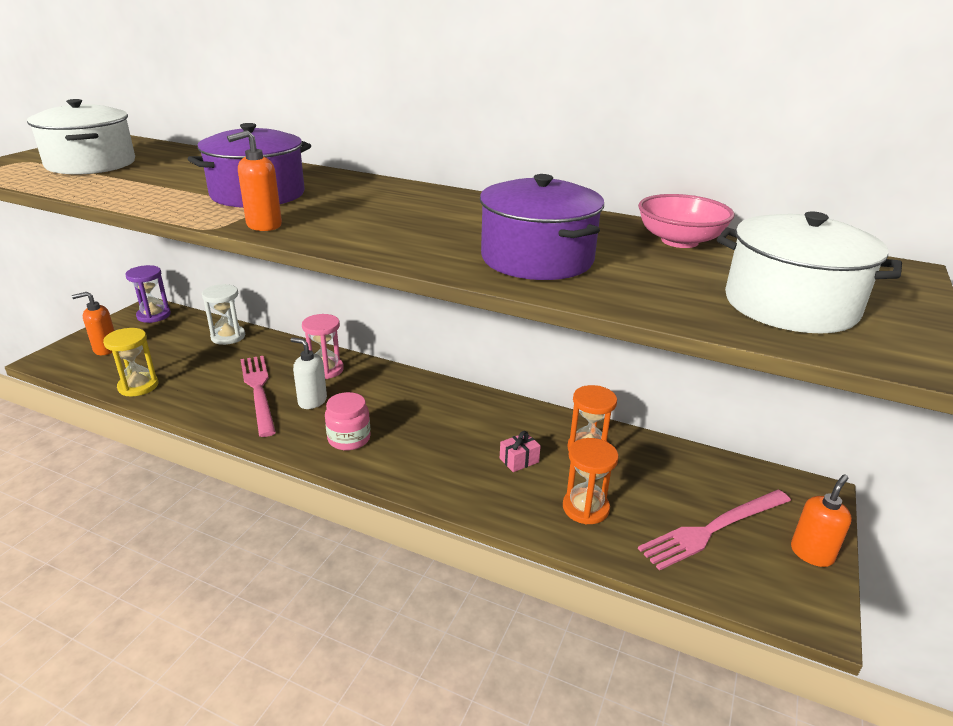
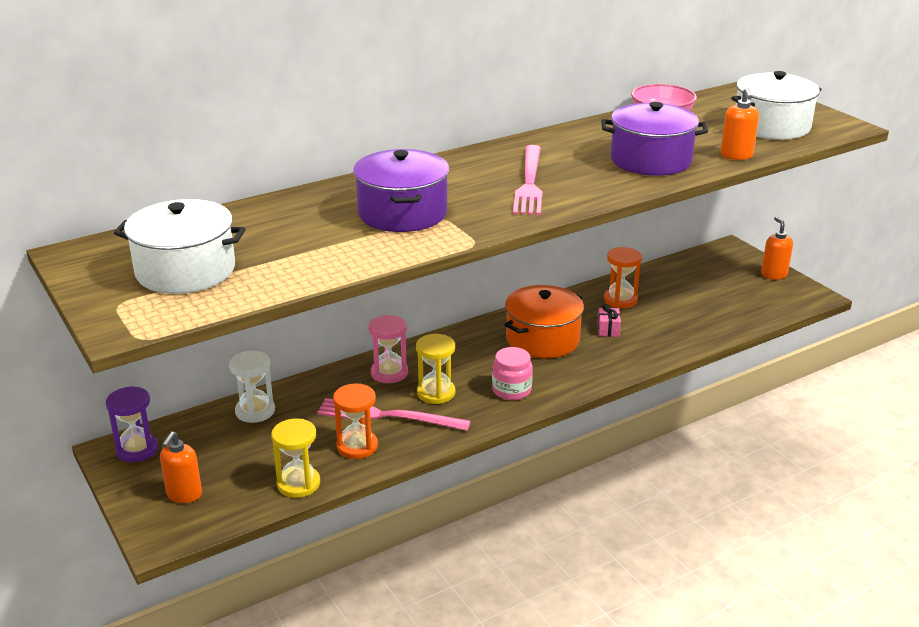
camera: 55 degrees left, 0 degrees up
orange soap dispenser [227,130,282,231] -> orange soap dispenser moved to [721,88,759,160]
white soap dispenser [291,337,327,409] -> yellow hourglass [416,334,455,404]
orange hourglass [563,438,619,524] -> orange hourglass moved to [333,383,378,459]
pink fork [638,490,791,570] -> pink fork moved to [513,145,542,215]
none -> orange pot [504,285,584,358]

